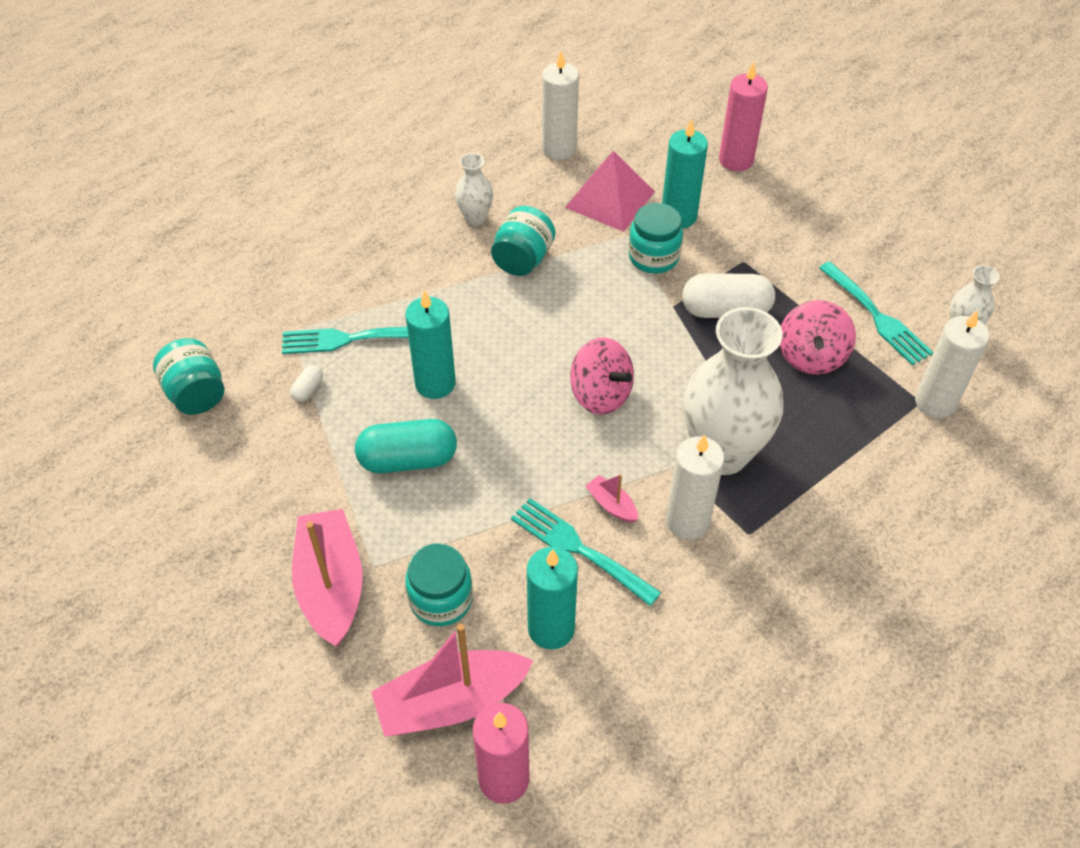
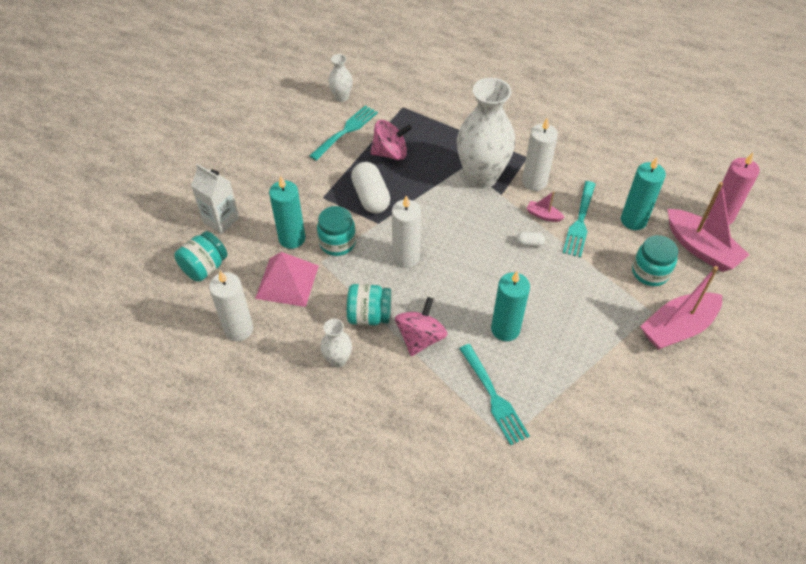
camera: 110 degrees left, 0 degrees up
turquoise jar [153,338,224,415] -> turquoise jar moved to [174,231,228,282]
white capsule [290,365,323,402] -> white capsule moved to [516,232,545,247]
turquoise capsule [355,419,457,473] -> none
pink spinning top [570,338,634,415] -> pink spinning top moved to [395,297,448,356]
pink boat [586,474,638,523] -> pink boat turned 90 degrees clockwise [526,191,565,222]
pink candle [719,61,768,171] -> white carton [191,164,239,234]
white candle [915,310,990,418] -> white candle moved to [392,195,421,268]

